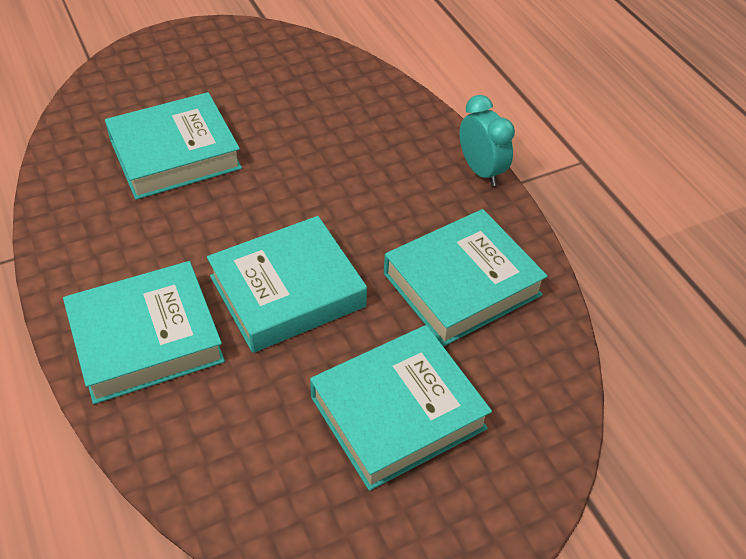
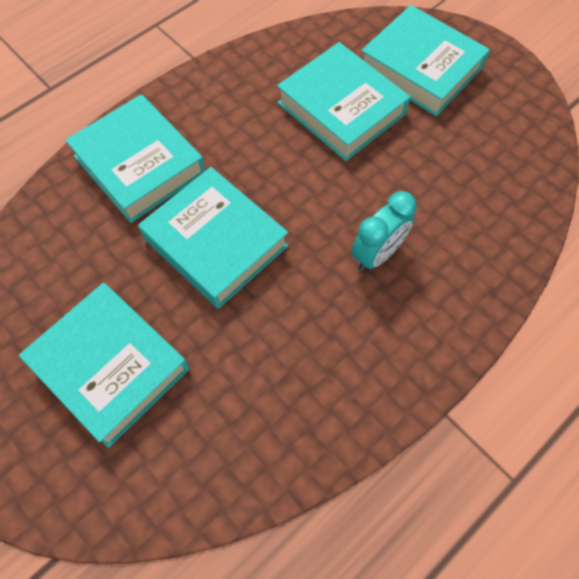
camera: 75 degrees right, 15 degrees up
turquoise book [384,209,548,346] -> turquoise book moved to [361,5,490,116]
turquoise clock [460,95,515,186] -> turquoise clock moved to [351,191,417,271]

